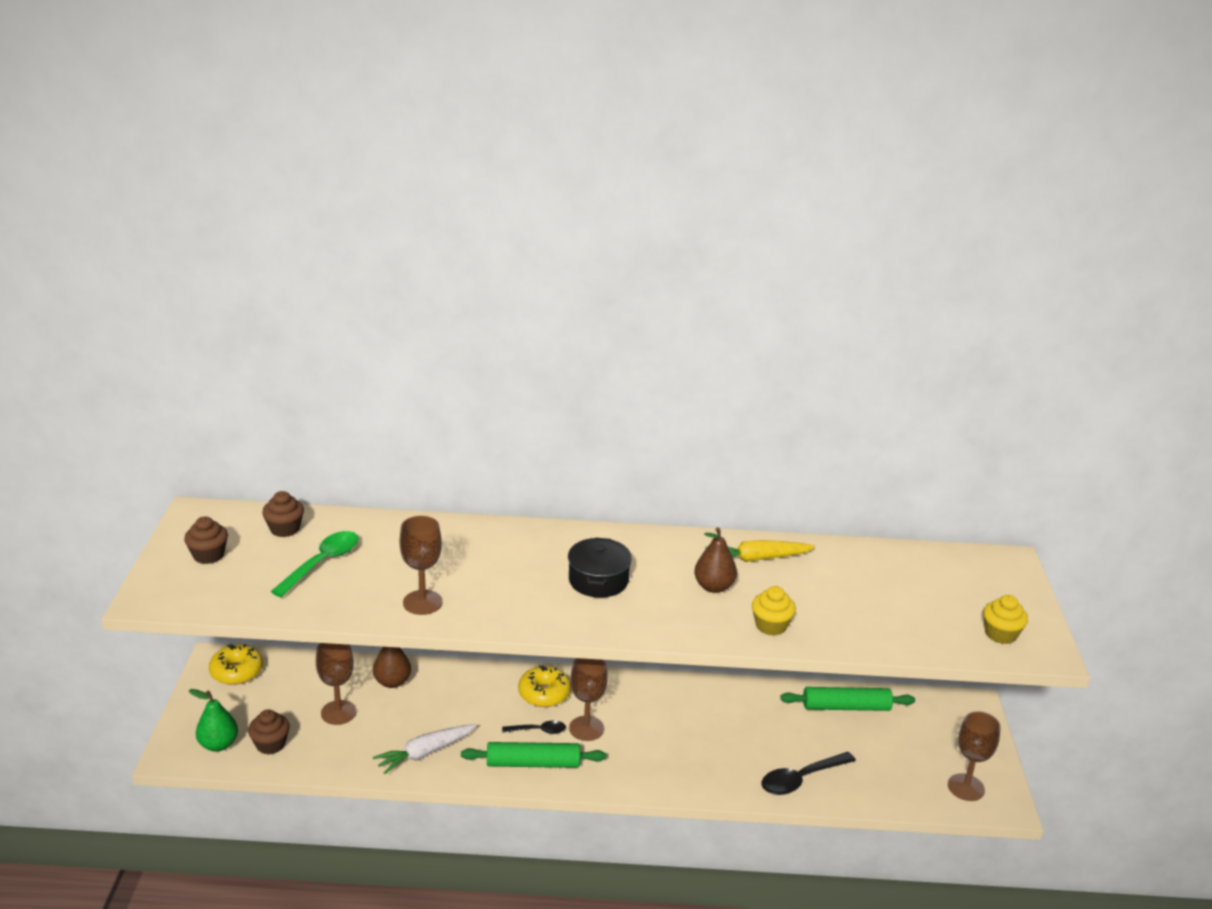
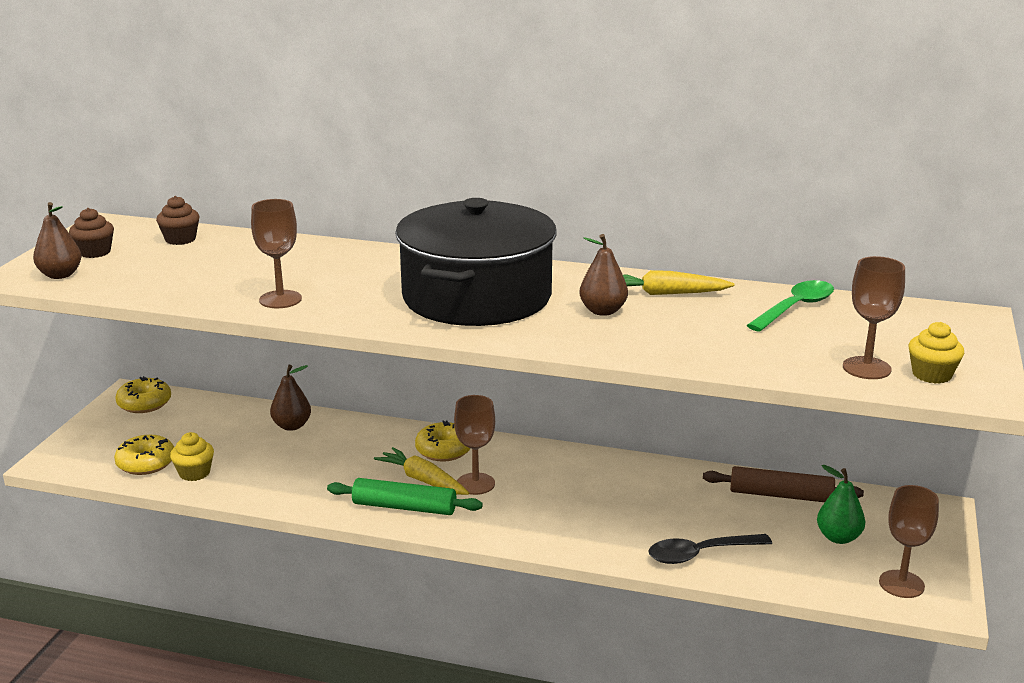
camera: 15 degrees right, 5 degrees down
green pear [189,689,238,752] -> green pear moved to [817,465,865,544]
brown cupcake [248,709,290,754] -> yellow donut [114,435,174,475]
green spoon [270,531,359,597] -> green spoon moved to [747,280,834,332]
brown goblet [316,643,356,725] -> brown goblet moved to [843,256,905,379]
white carrot [373,724,477,774] -> none
black spoon [502,720,566,734] -> yellow carrot [374,447,469,495]
black pot [568,538,632,598] -> black pot [395,198,557,326], size x2.23
yellow cupcake [752,586,796,636] -> yellow cupcake moved to [170,432,214,481]
green rolling pin [780,687,915,711] -> brown rolling pin [703,466,864,502]
none -> brown pear [33,202,82,279]

